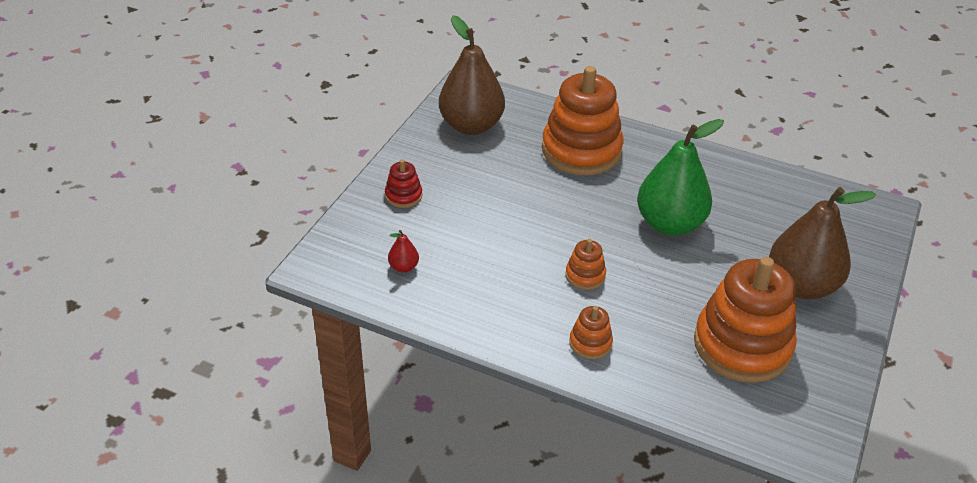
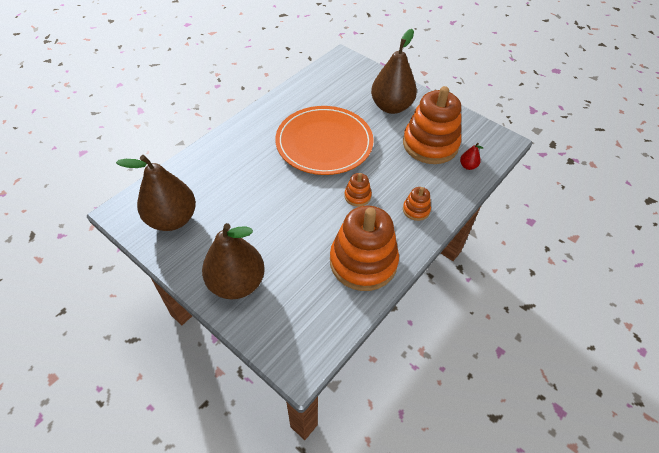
camera: 75 degrees left, 10 degrees up
red stacking toy [385,159,422,208] -> brown pear [202,223,265,299]
red pear [388,230,419,273] -> red pear moved to [460,143,483,170]
orange stacking toy [542,66,623,175] -> orange stacking toy moved to [330,205,399,291]
green pear [637,119,724,236] -> orange plate [275,106,373,175]

